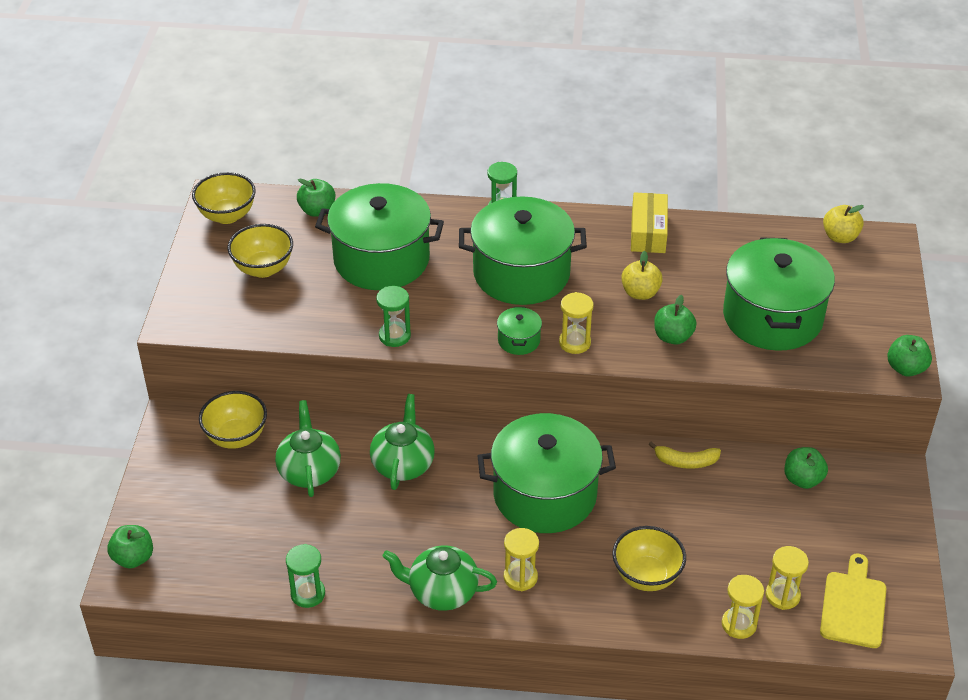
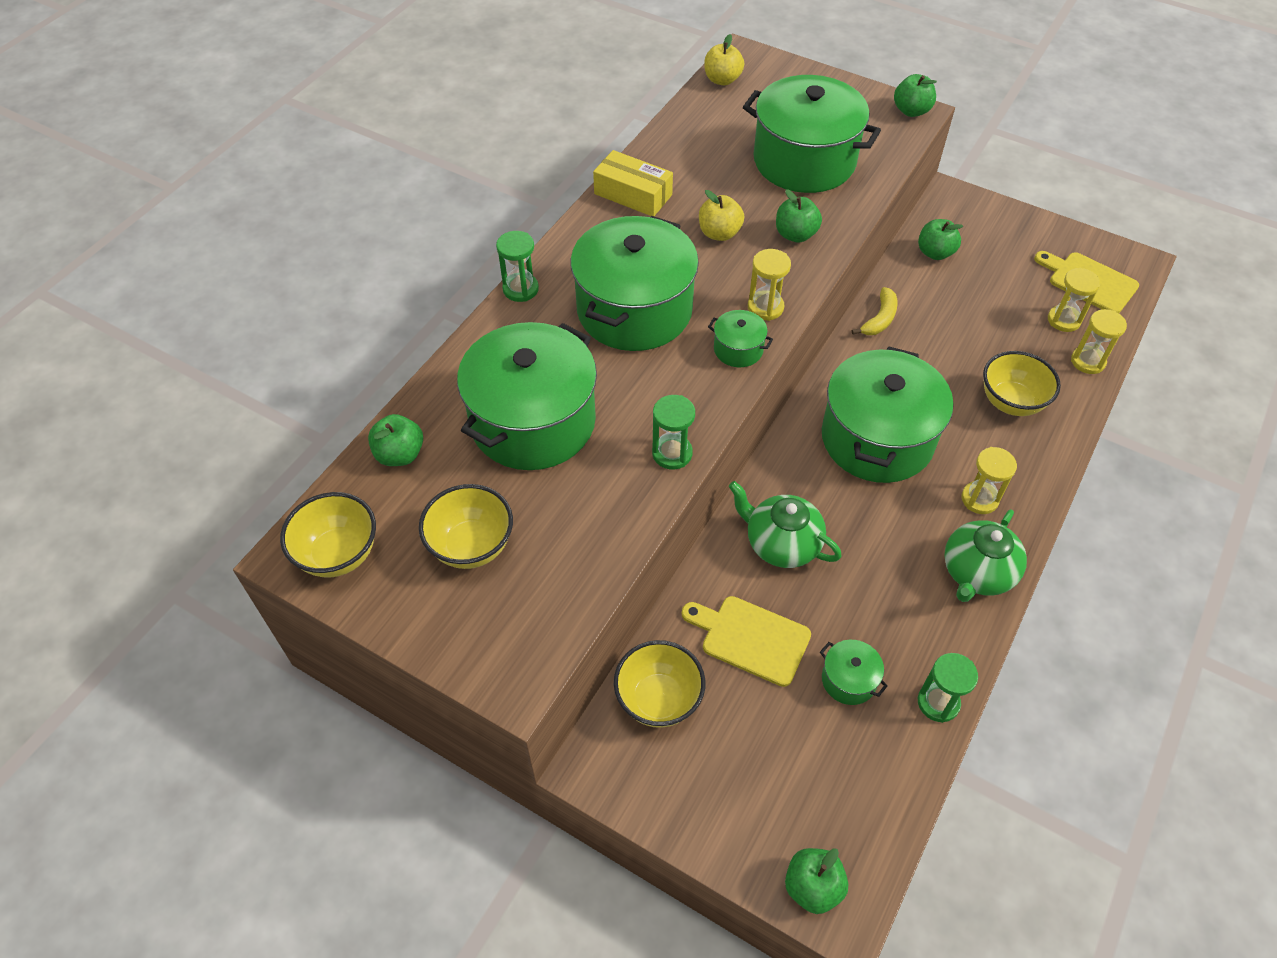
camera: 65 degrees left, 10 degrees up
green teapot [275,400,341,497] -> yellow cutting board [682,596,811,687]
none -> green pot [820,640,888,705]

